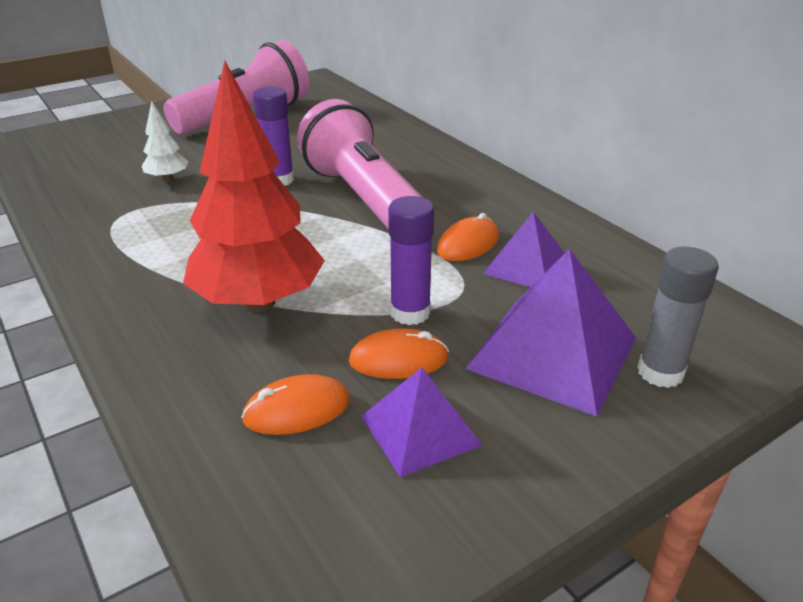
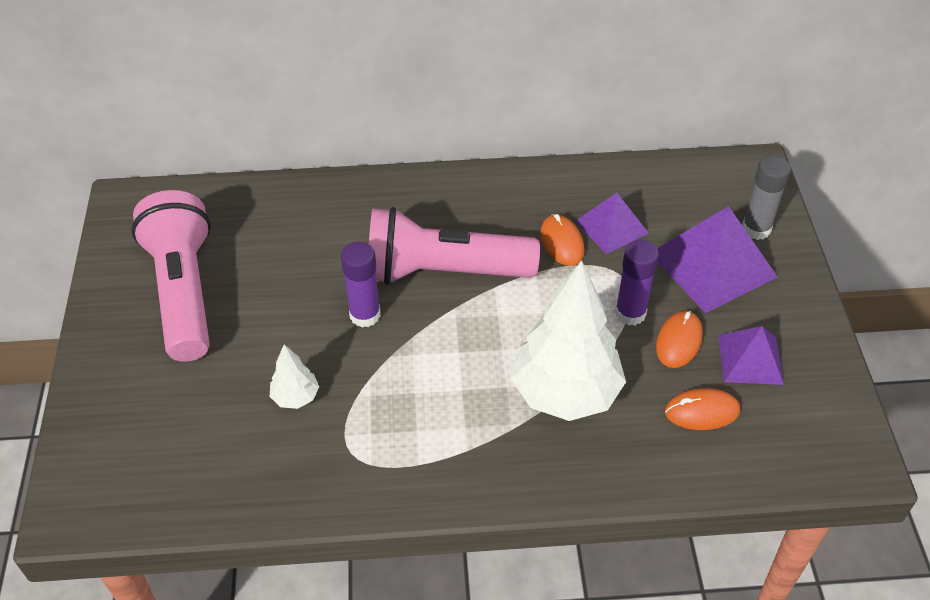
camera: 60 degrees left, 15 degrees up
red tree [183,61,325,312] -> white tree [511,260,626,421]
orange mouse [241,374,350,435] -> orange mouse turned 75 degrees clockwise [665,388,740,430]

